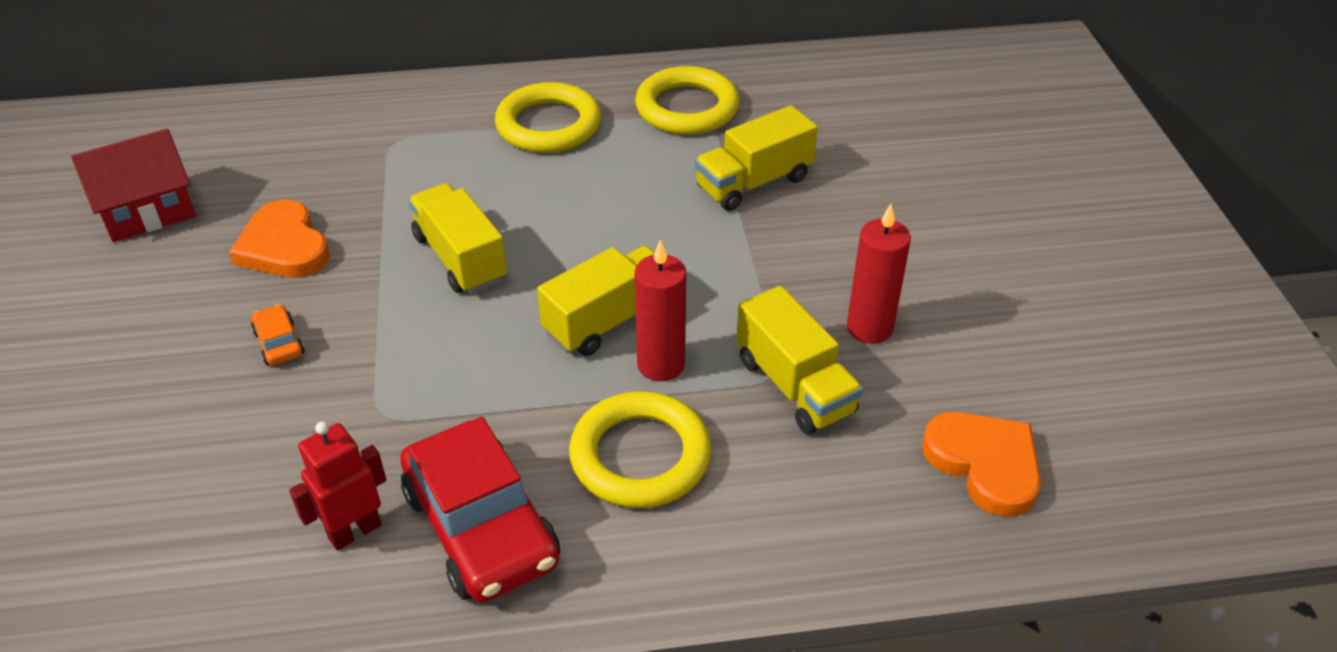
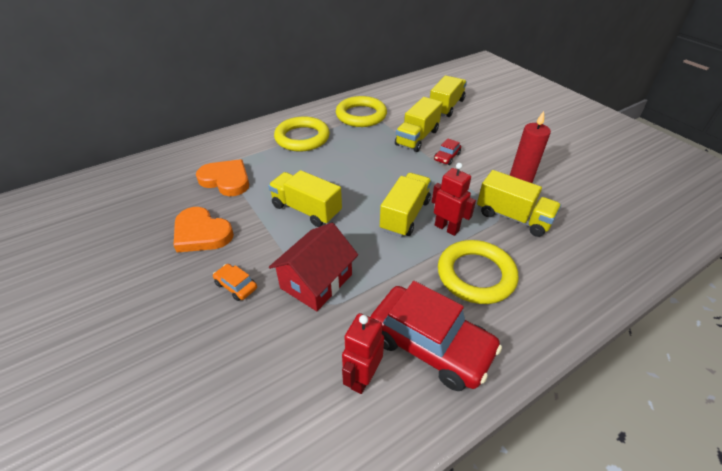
camera: 25 degrees left, 0 degrees up
red house [71,129,196,242] -> red house moved to [269,223,358,311]
red candle [635,240,686,381] -> red robot [432,163,476,236]
orange heart [922,412,1041,517] -> orange heart moved to [196,159,249,196]
none -> yellow truck [430,75,467,117]
none -> red car [434,139,461,165]

